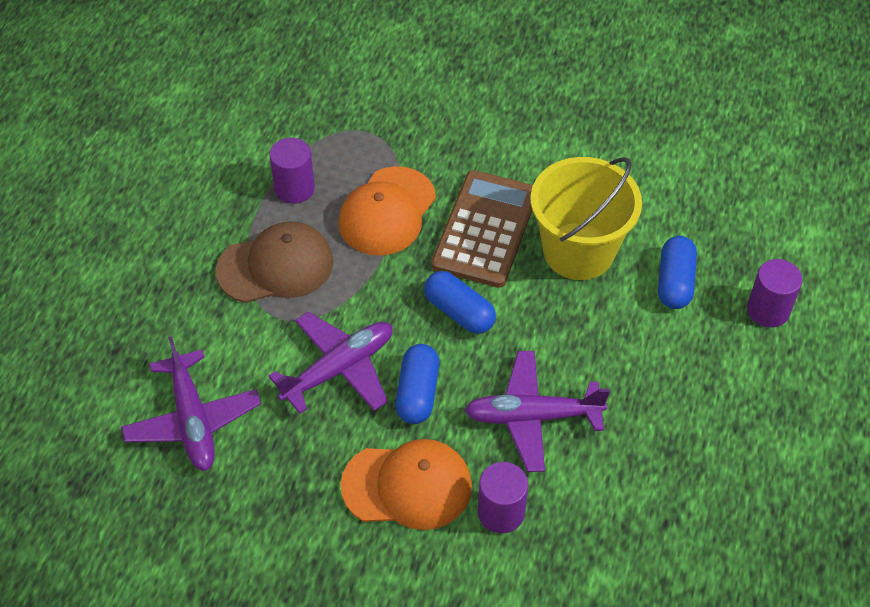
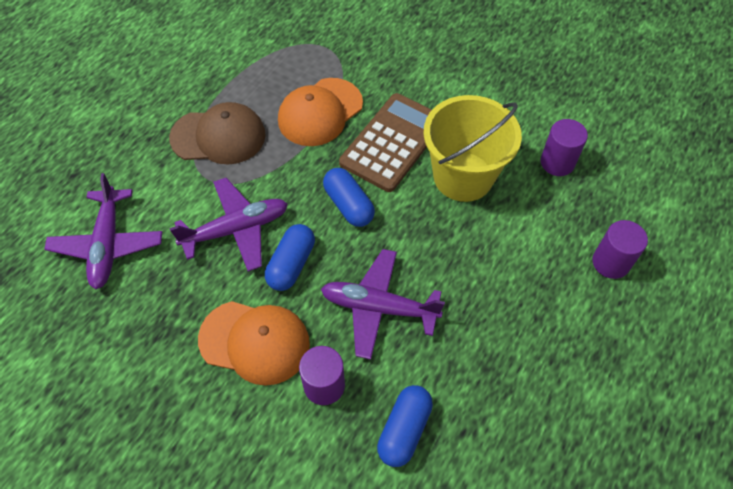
camera: 15 degrees right, 5 degrees up
purple cylinder [269,138,315,204] -> purple cylinder moved to [540,119,588,176]
blue capsule [658,236,697,309] -> blue capsule moved to [377,385,433,467]

